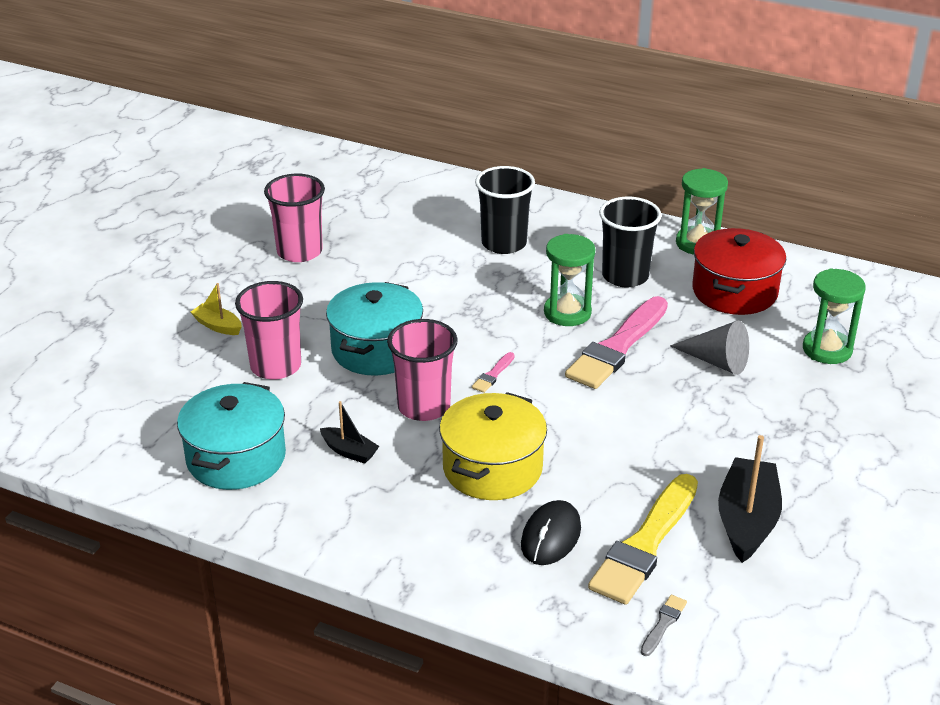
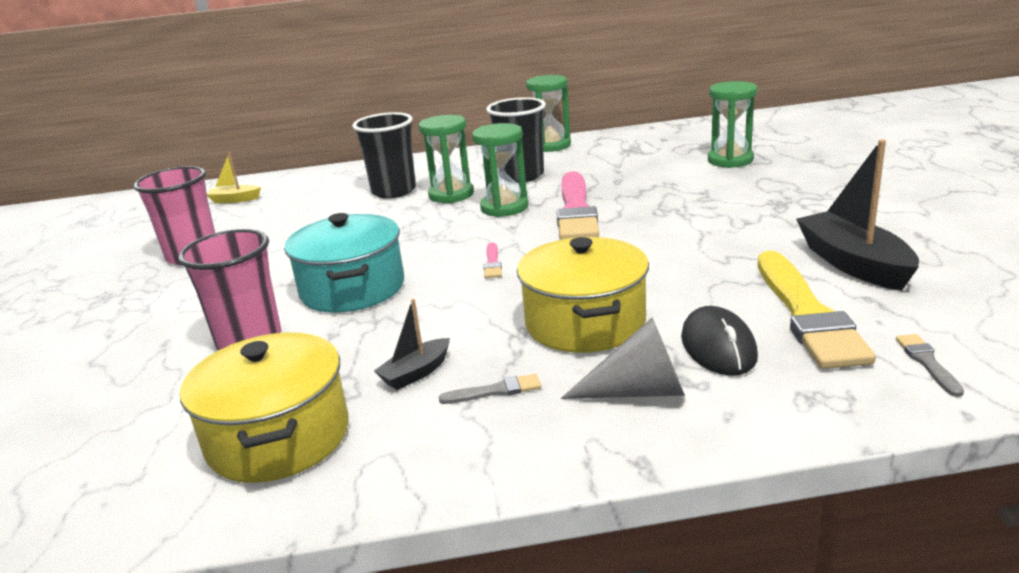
camera: 30 degrees left, 10 degrees down
turquoise pot [177,382,286,490] -> yellow pot [180,332,349,483]
yellow boat [191,283,242,335] -> yellow boat moved to [207,153,261,203]
black boat [320,401,379,464] -> black boat turned 135 degrees clockwise [374,299,450,390]
pink cup [387,319,458,421] -> none
grey cone [670,320,749,375] -> grey cone moved to [560,318,685,399]
red pot [692,228,786,315] -> none
none -> green hourglass [418,115,474,203]
none -> grey brush [439,374,541,404]

